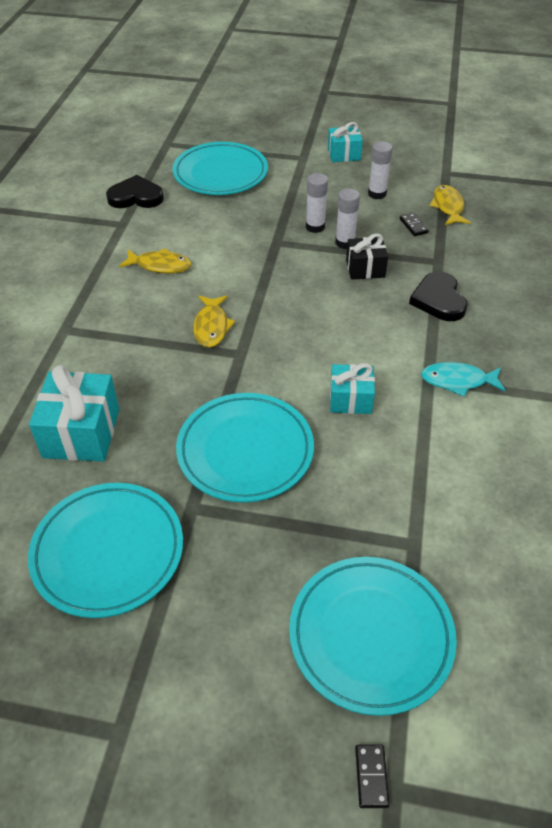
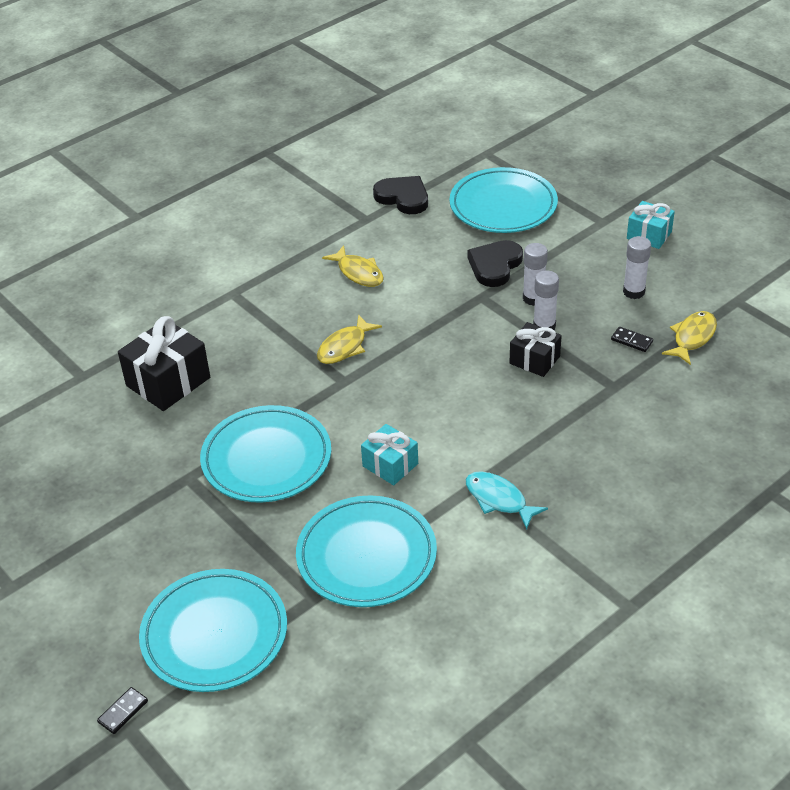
camera: 40 degrees right, 5 degrees down
turquoise plate [28,483,183,618] -> turquoise plate moved to [296,495,437,607]
turquoise gift [29,365,119,462] -> black gift [118,316,210,411]
black domino [400,213,428,236] -> black domino turned 75 degrees counterclockwise [611,327,653,352]
black heart [409,271,468,321] -> black heart moved to [467,240,523,287]

